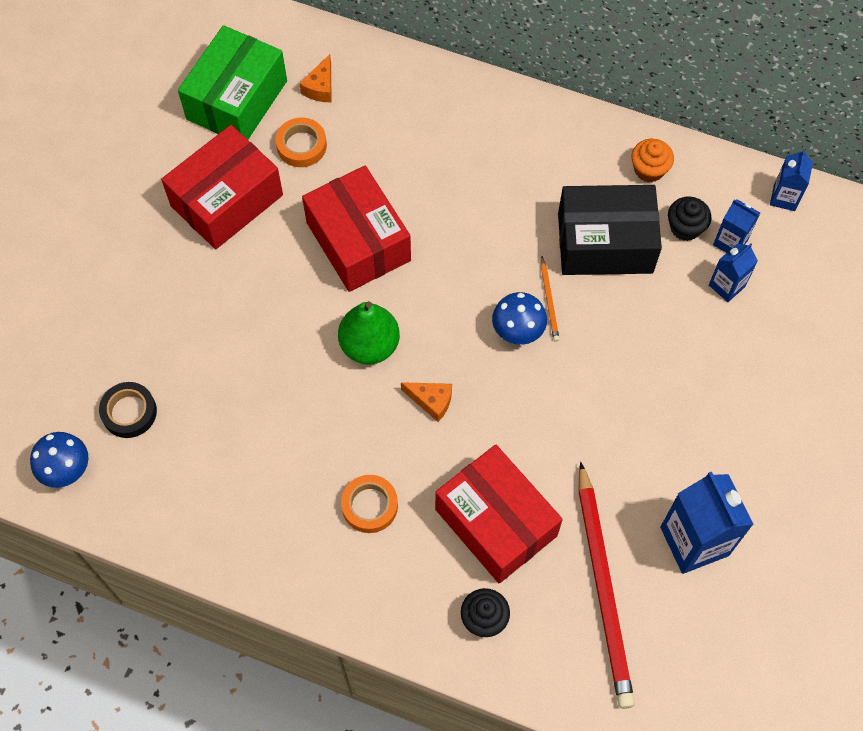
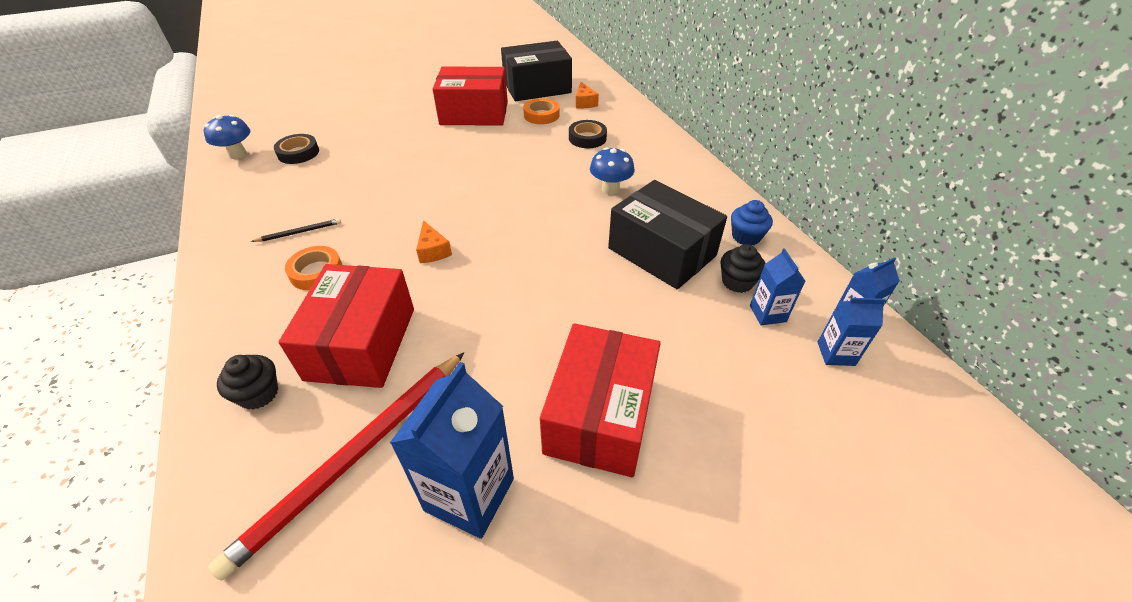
camera: 45 degrees right, 20 degrees down
green box [178,25,287,140] -> black box [501,41,572,101]
orange cheese [299,54,331,102] -> orange cheese turned 75 degrees counterclockwise [576,82,599,108]
red box [302,166,411,292] -> red box moved to [540,323,661,477]
green pear [338,301,400,365] -> none
blue mushroom [492,292,547,345] -> blue mushroom moved to [590,147,635,195]
orange pencil [541,257,559,342] -> none
orange cupcake [631,139,674,182] -> blue cupcake [731,200,773,245]
blue carton [709,243,758,302] -> blue carton moved to [818,298,886,366]
none -> black pencil [251,218,341,242]
none -> black tape [569,120,607,148]

